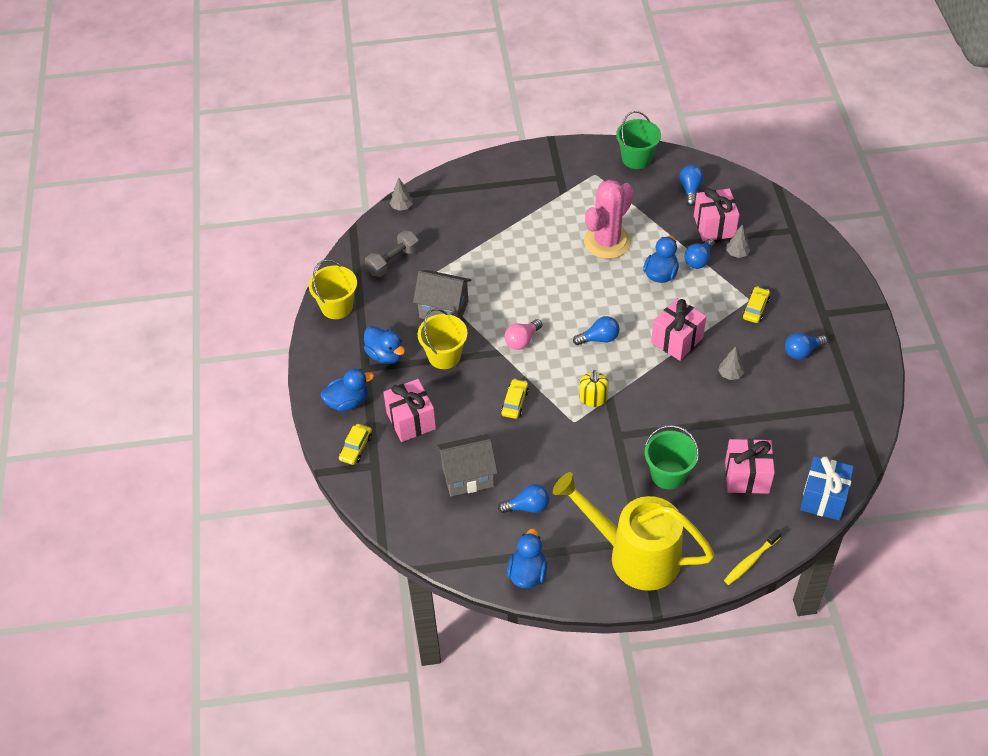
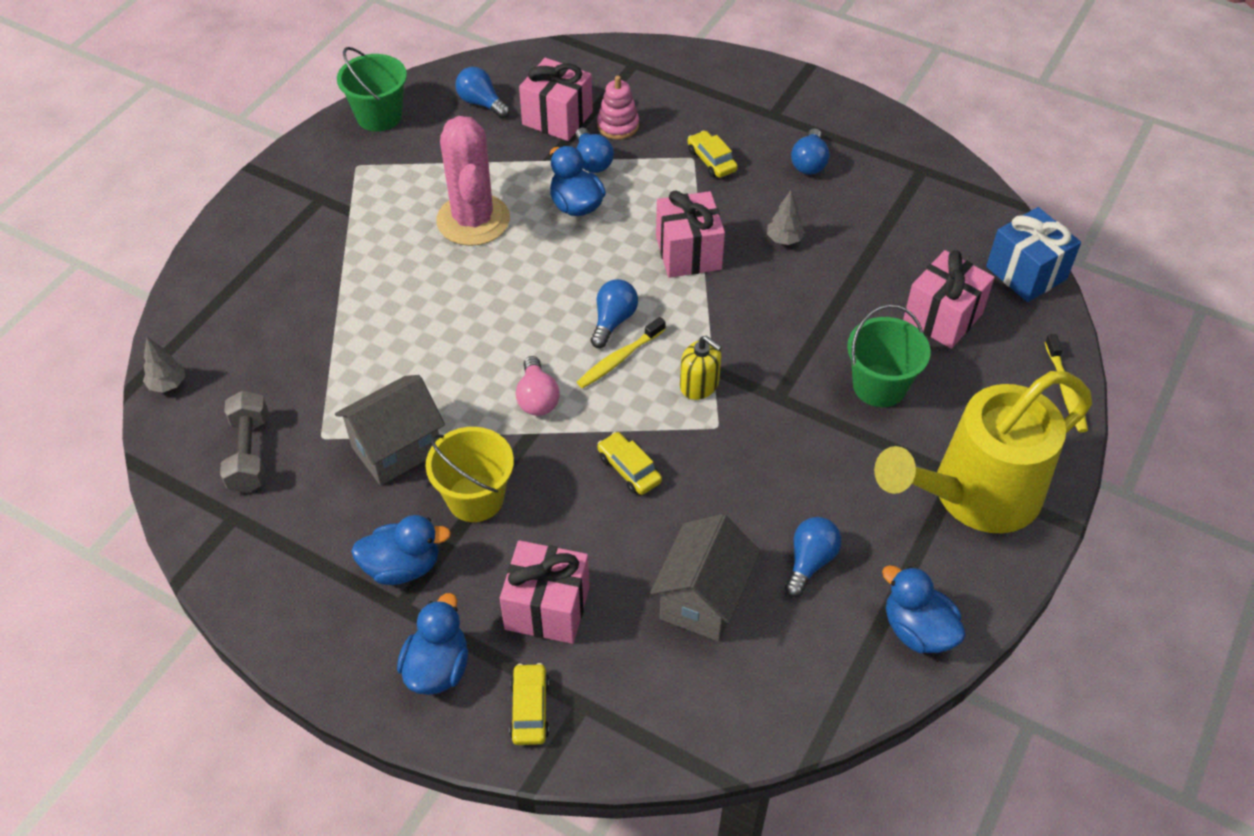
camera: 55 degrees left, 0 degrees up
yellow bucket [309,259,357,319] -> none
yellow car [339,424,372,465] -> yellow car turned 150 degrees counterclockwise [509,663,549,745]
grey tree [726,224,751,258] -> pink stacking toy [597,76,639,140]
none -> yellow toothbrush [577,317,666,388]

